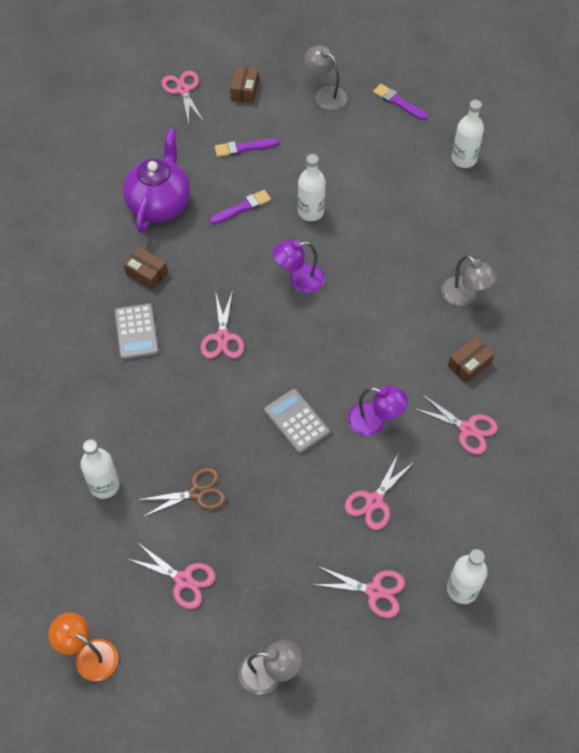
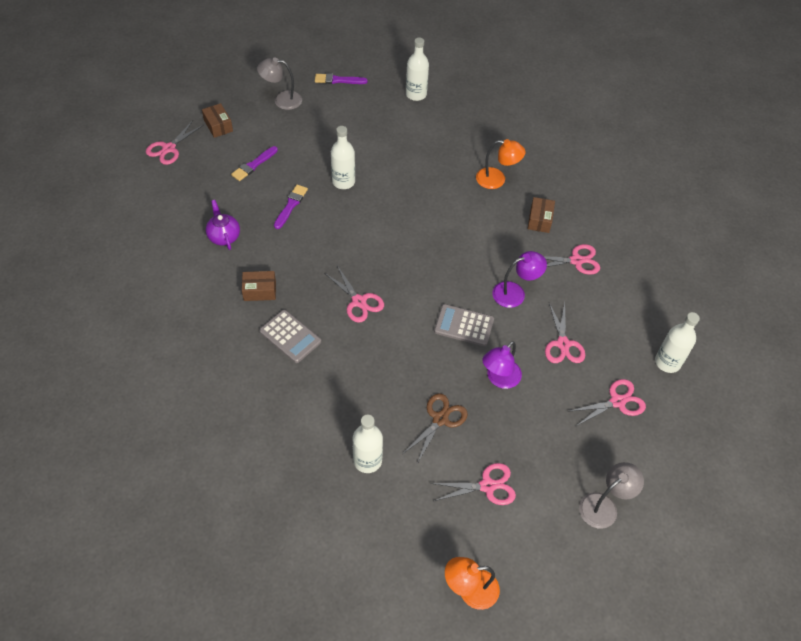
camera: 40 degrees left, 5 degrees down
purple teapot [123,129,190,233] -> purple teapot [206,200,240,250], size x0.55
pink scissors [161,71,204,123] -> pink scissors turned 90 degrees counterclockwise [146,121,204,165]
purple lamp [272,240,325,293] -> purple lamp moved to [482,341,522,389]
grey lamp [441,255,497,306] -> orange lamp [476,139,526,189]

